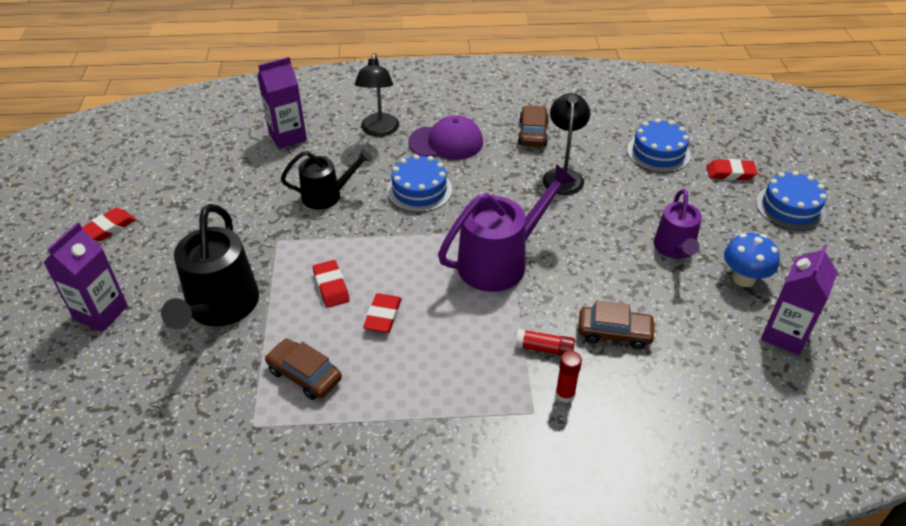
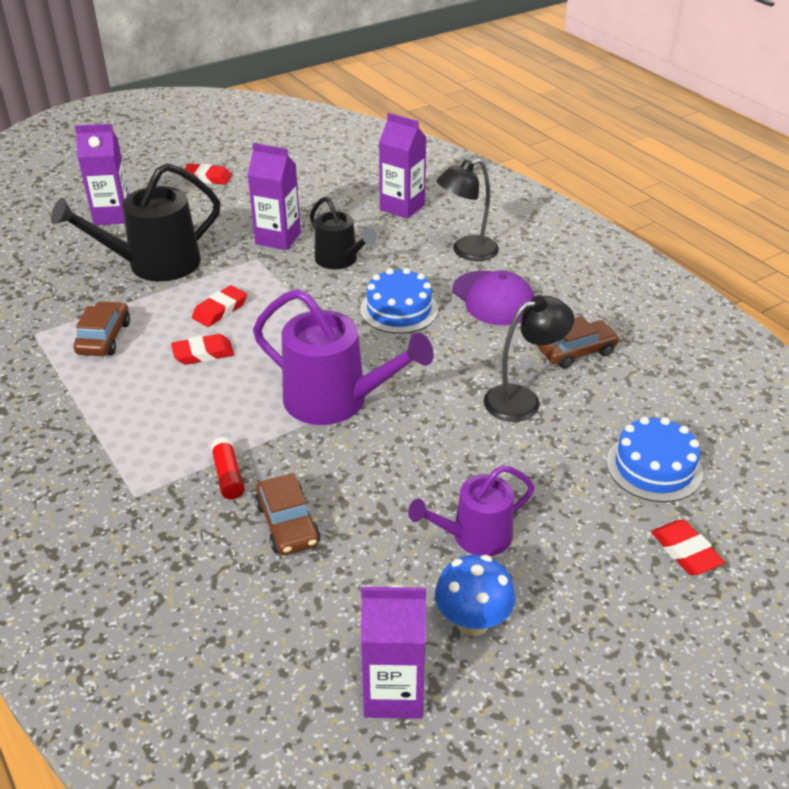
camera: 60 degrees right, 5 degrees down
red glue stick [555,351,582,403] -> none
blue cake [756,171,827,231] -> none
none -> purple carton [247,143,301,250]

